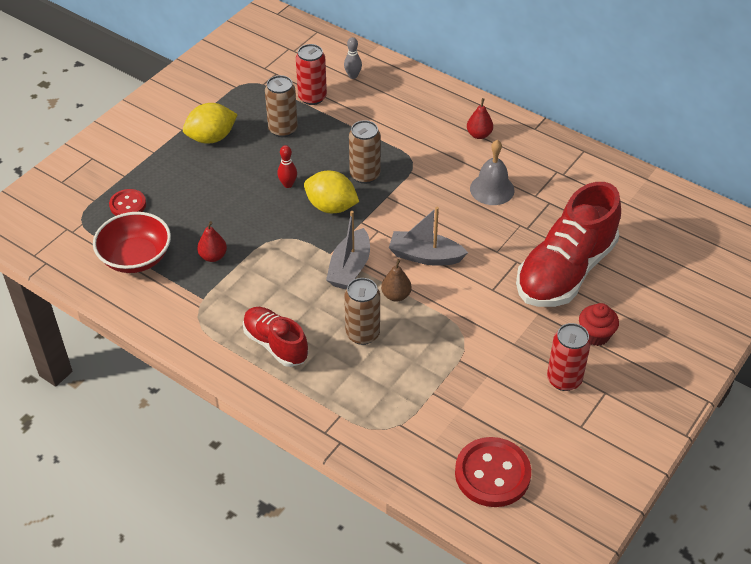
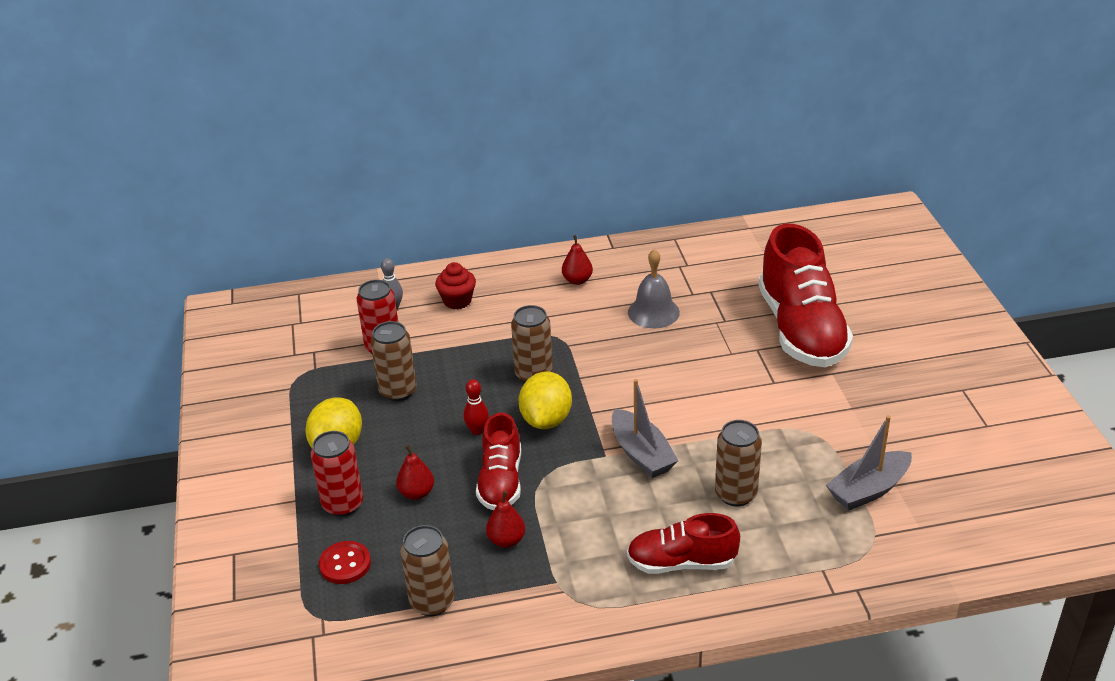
camera: 45 degrees left, 10 degrees down
red bowl [93,212,171,273] -> brown can [400,525,454,616]
yellow lemon [304,171,359,213] -> yellow lemon turned 60 degrees counterclockwise [519,371,572,429]
brown pear [381,259,411,302] -> none
grey boat [389,207,468,266] -> grey boat moved to [826,415,912,510]
red button [455,437,531,507] -> none
red can [547,323,591,391] -> red can moved to [311,431,363,517]
red cupcake [579,303,619,346] -> red cupcake moved to [435,262,476,309]
none -> red pear [396,445,434,500]
none -> red shoe [476,412,521,510]

